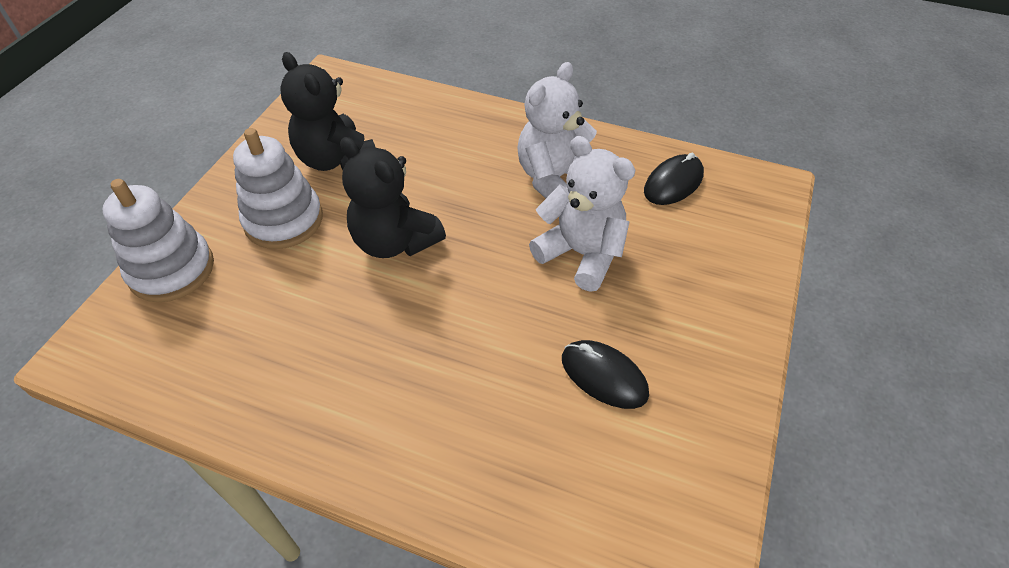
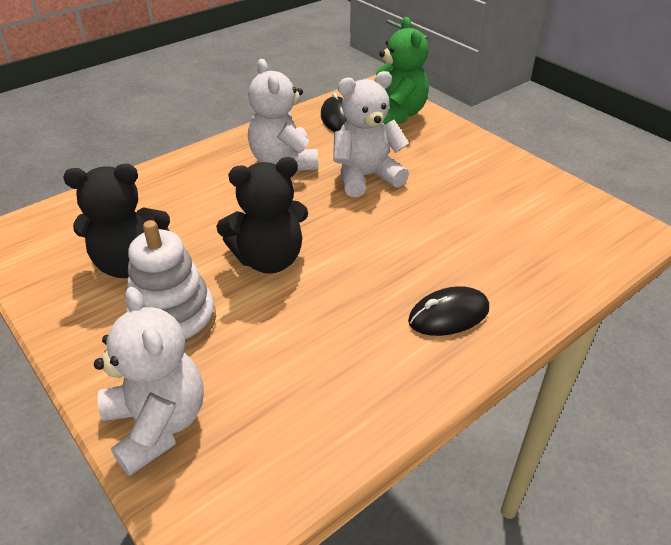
camera: 60 degrees left, 10 degrees down
white stacking toy [102,179,214,302] -> white teddy bear [94,287,204,476]
black mouse [562,340,649,409] -> black mouse moved to [408,286,489,336]
none -> green teddy bear [376,17,429,125]

